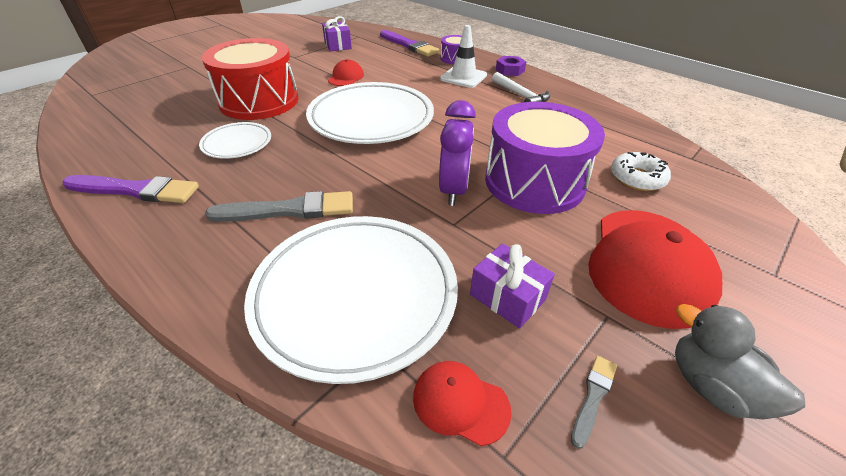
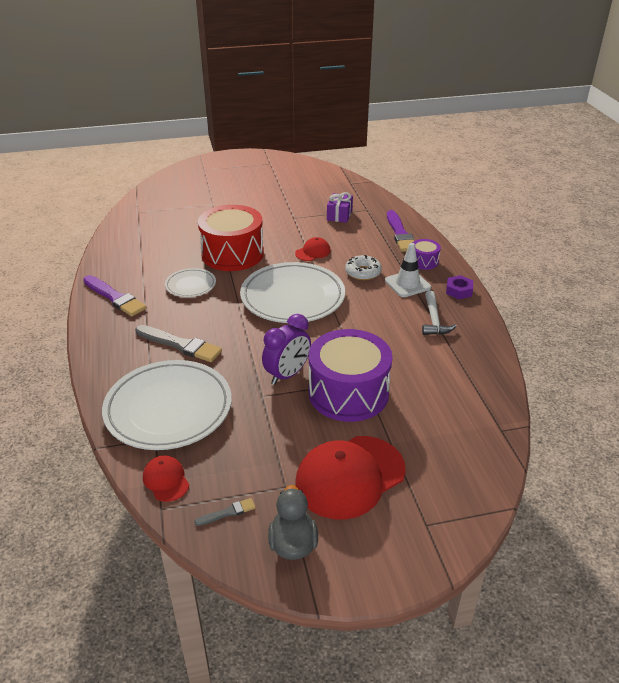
camera: 35 degrees right, 5 degrees down
purple gift [470,243,555,329] -> none
white donut [611,152,671,191] -> white donut moved to [345,255,382,280]

